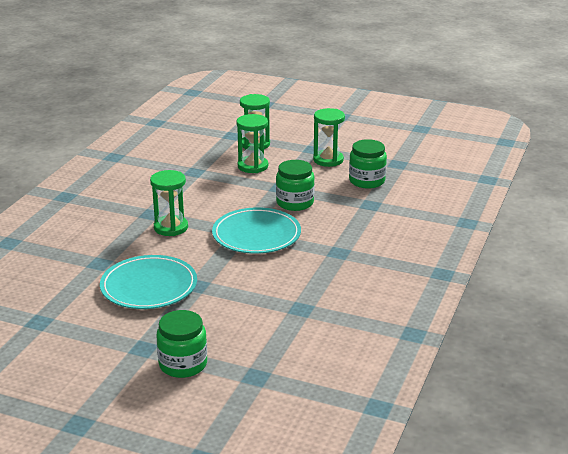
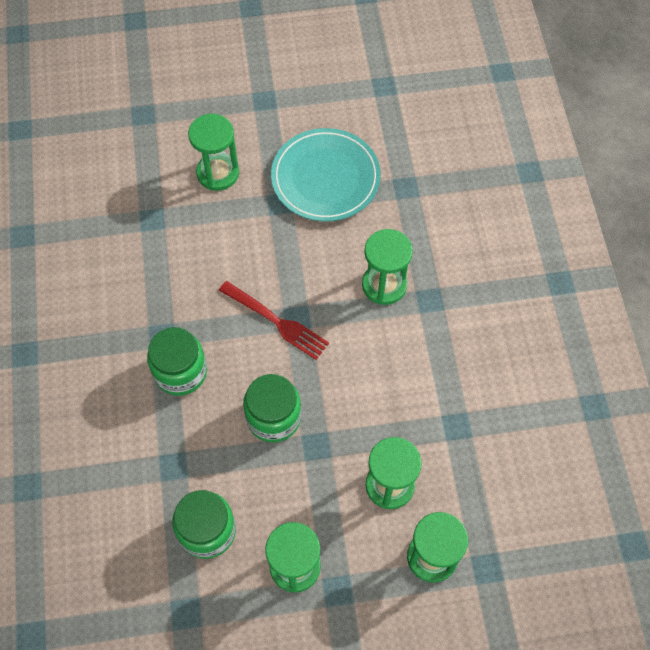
camera: 150 degrees right, 35 degrees up
green jar [156,310,207,378] -> green jar moved to [147,327,207,396]
turquoise plate [212,208,301,254] -> red fork [219,281,329,360]
none -> green hourglass [188,114,239,191]

